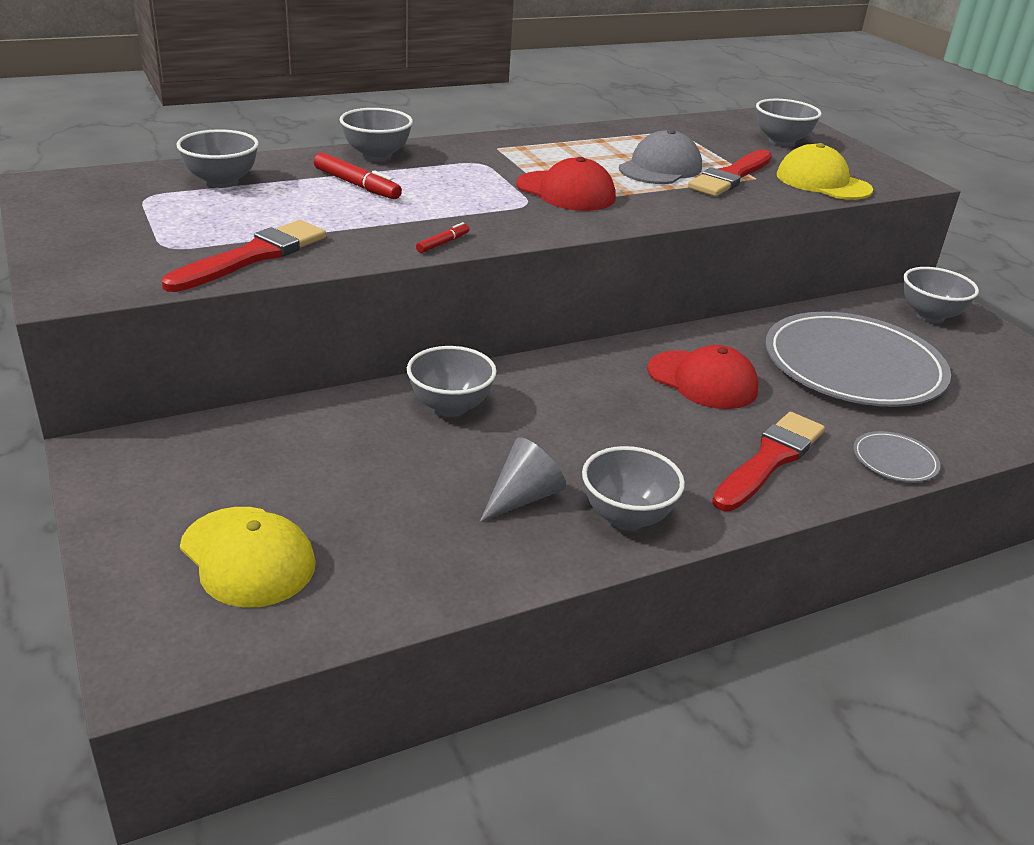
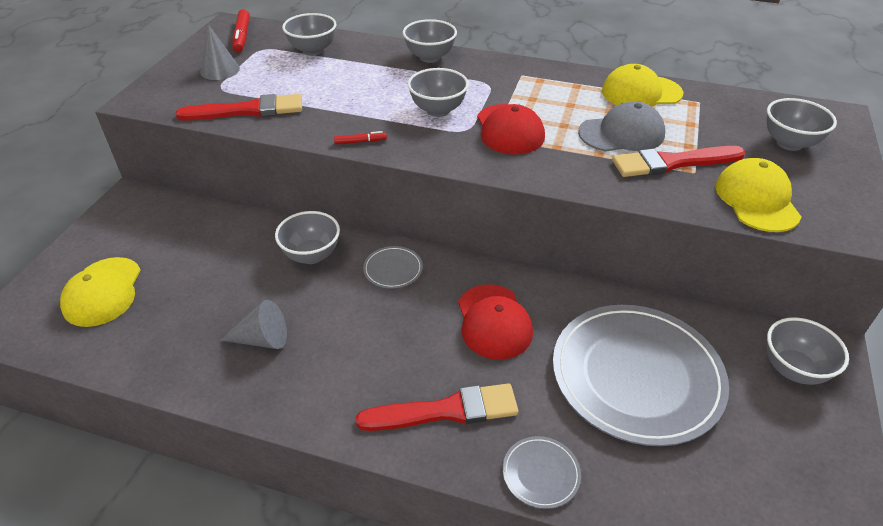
camera: 45 degrees right, 10 degrees up
red marker [314,152,402,199] -> red marker moved to [232,9,250,52]
grey bowl [582,446,685,530] -> grey bowl moved to [408,68,469,117]
none -> grey cone [200,25,240,80]
none -> grey plate [363,246,423,289]
none -> yellow cap [602,64,684,107]

